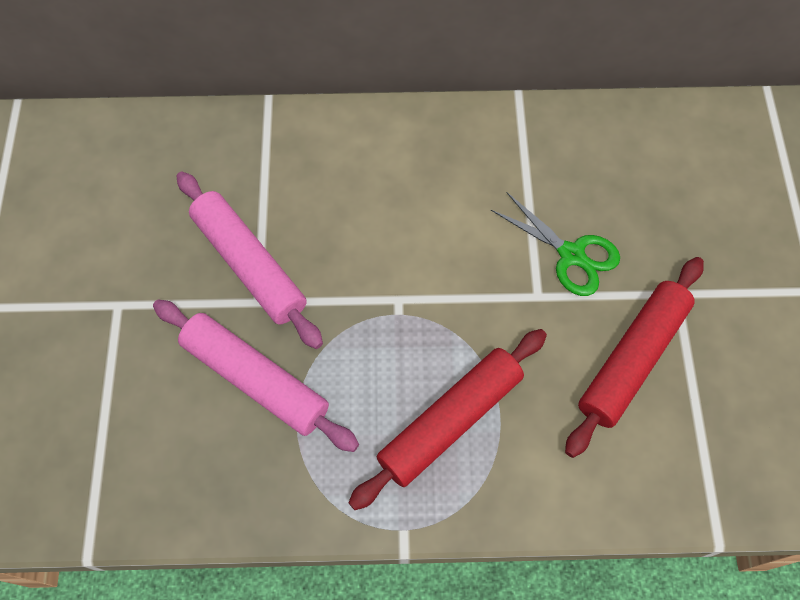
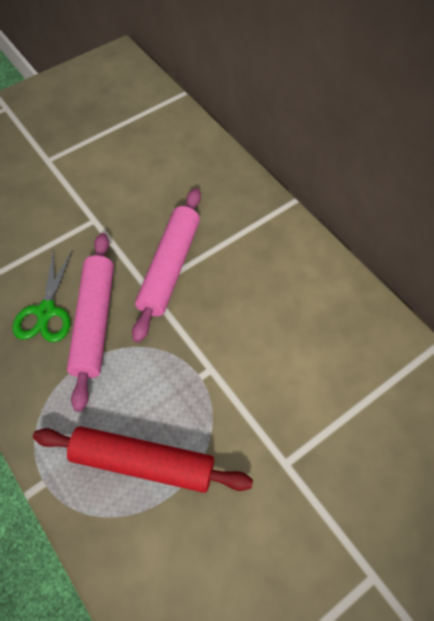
camera: 55 degrees right, 5 degrees down
green scissors [491,193,620,296] -> green scissors moved to [12,249,73,342]
red rolling pin [565,257,704,458] -> none

